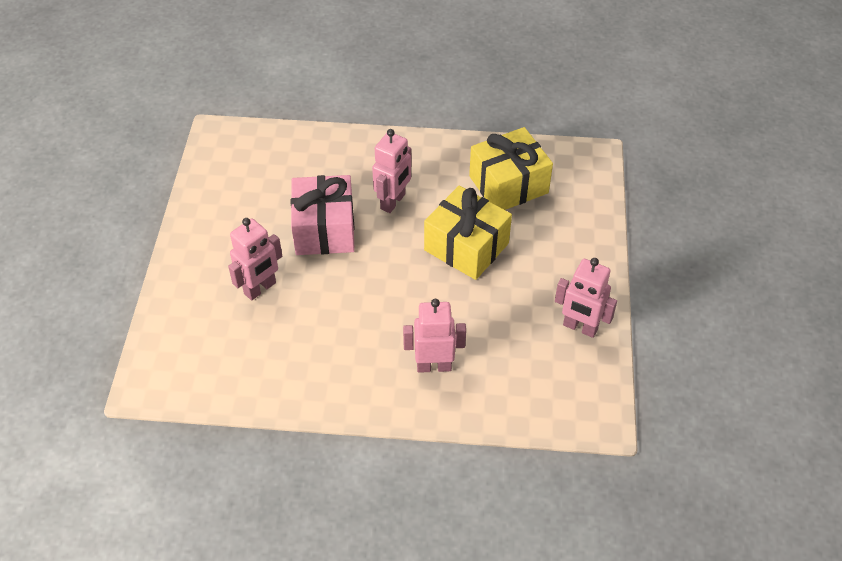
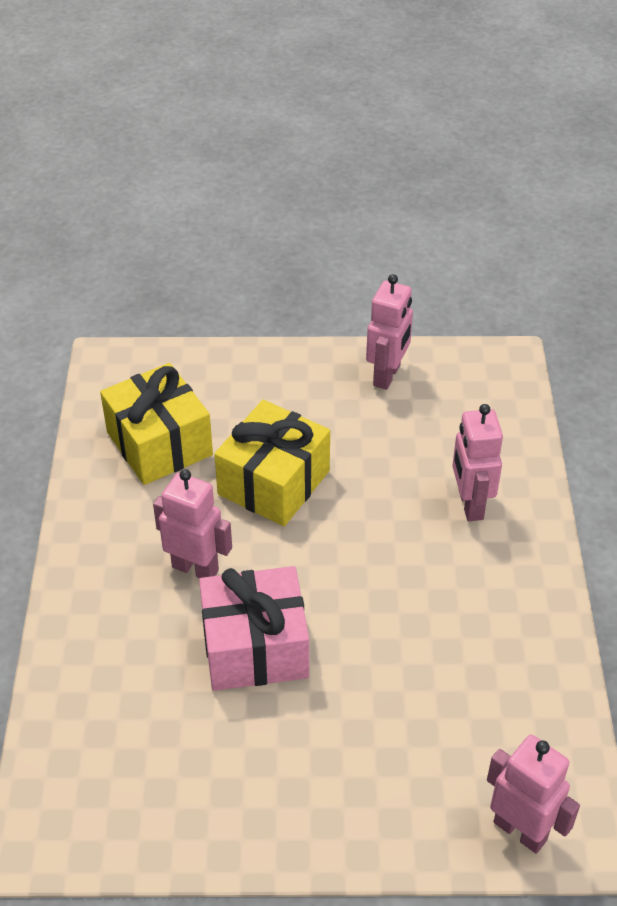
camera: 95 degrees left, 5 degrees down
pink robot [228,218,282,300] -> pink robot moved to [487,735,580,854]

